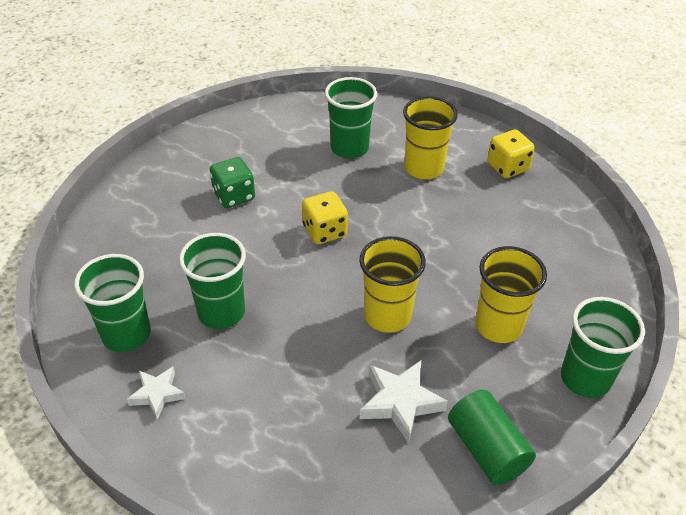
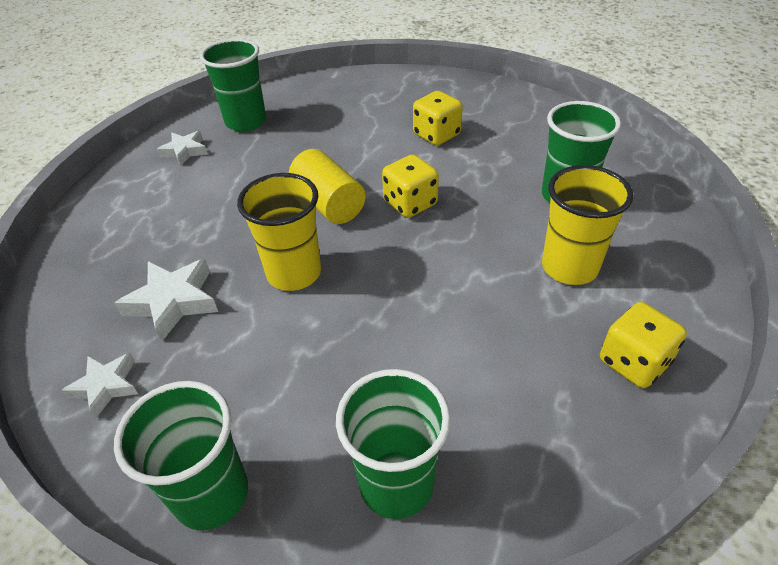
camera: 80 degrees right, 0 degrees up
green cup [179,233,246,329] -> green cup moved to [336,369,450,519]
green dice [210,157,255,208] -> yellow dice [413,91,463,146]
green cylinder [448,390,536,485] -> white star [61,353,138,419]
yellow cup [475,246,547,343] -> none
none -> yellow cylinder [289,149,366,224]

